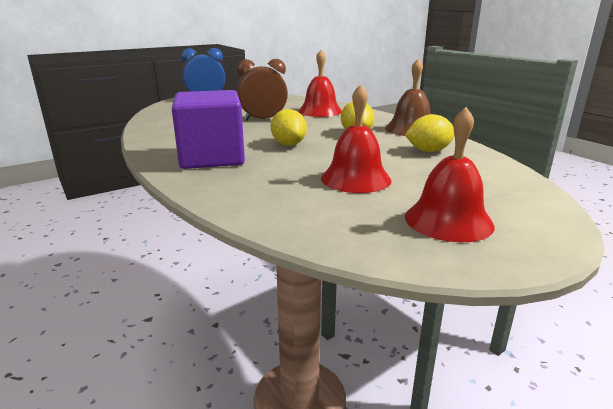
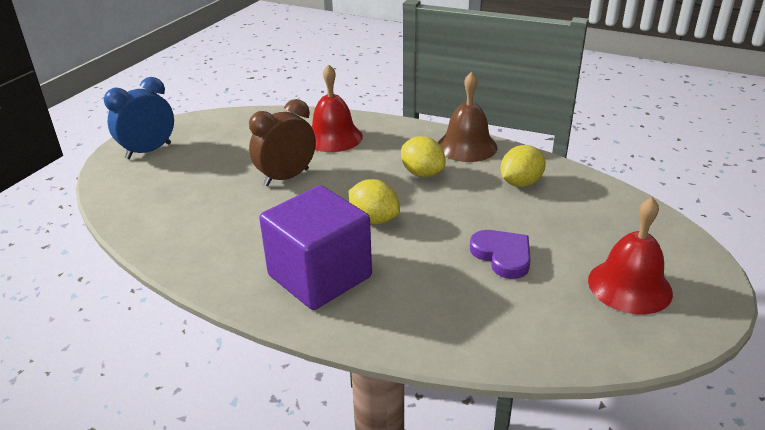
camera: 30 degrees left, 10 degrees up
red bell [321,84,391,193] -> purple heart [470,230,531,279]

